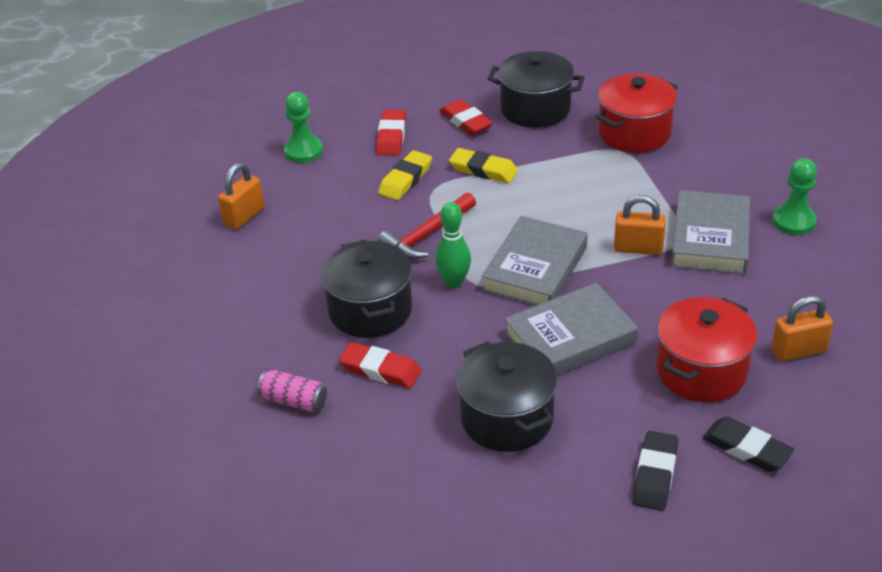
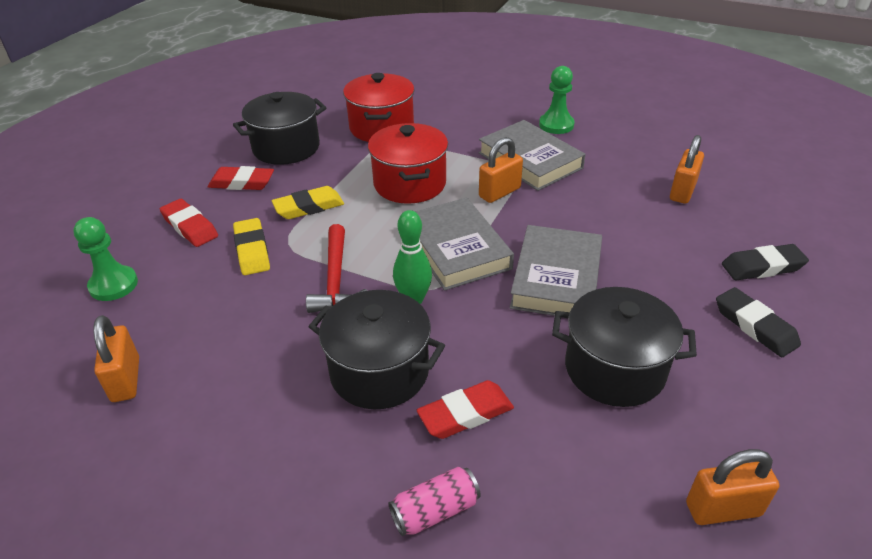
camera: 50 degrees left, 0 degrees up
red pot [656,297,757,402] -> red pot moved to [368,123,448,204]
none -> orange padlock [686,449,779,525]

